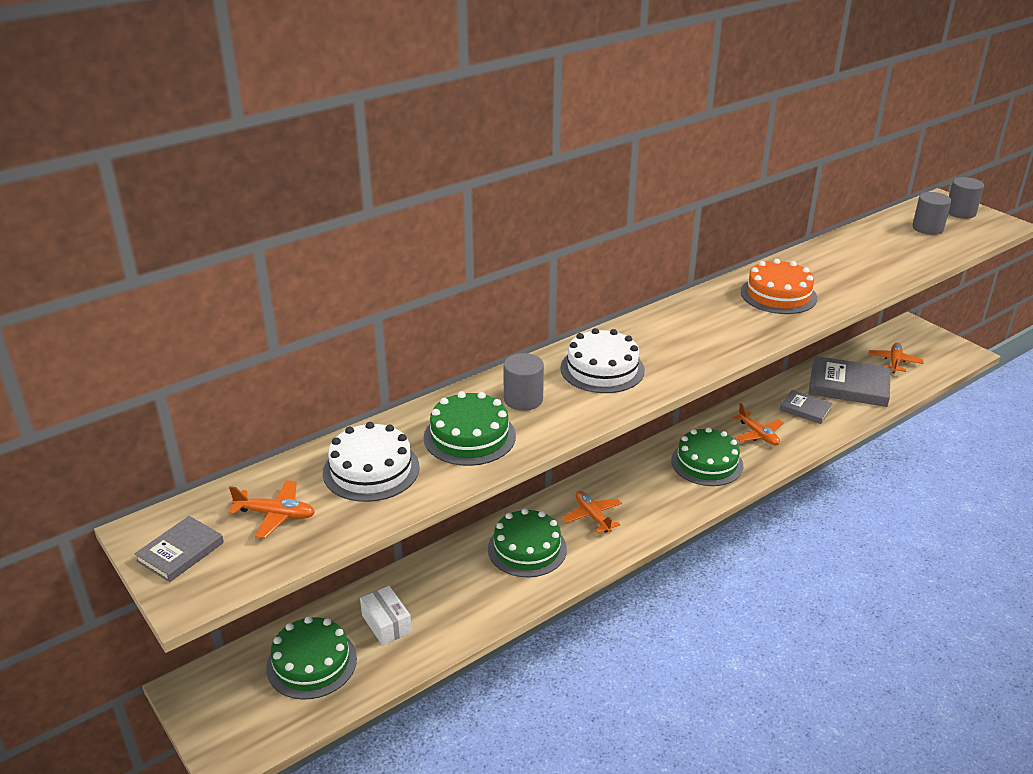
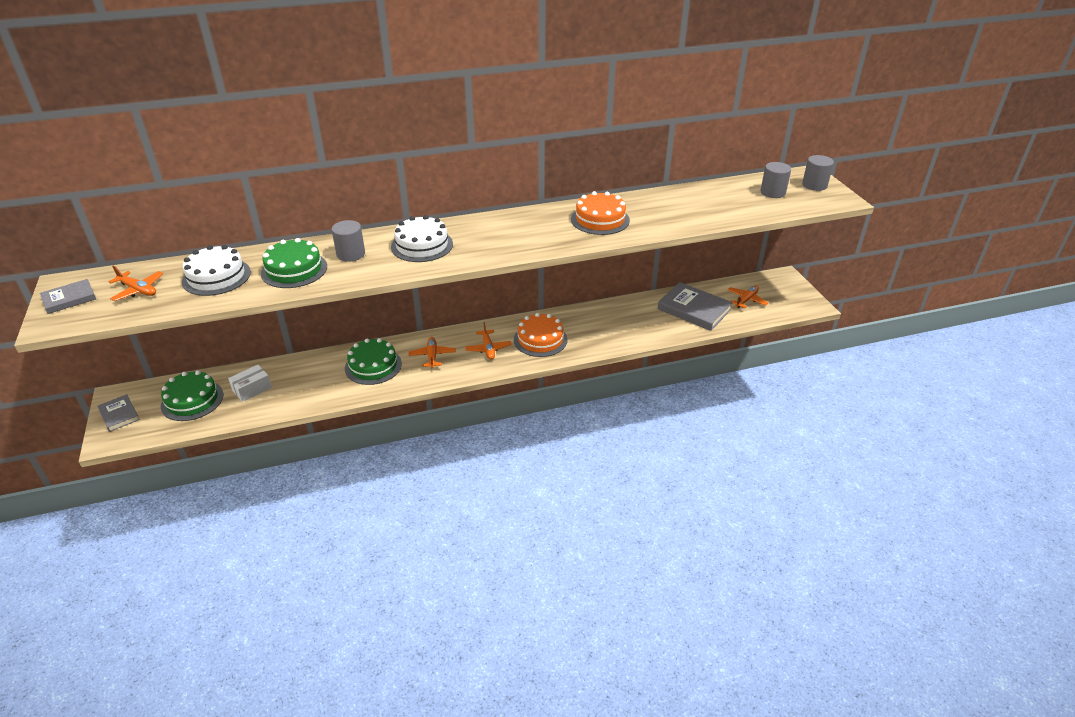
camera: 20 degrees right, 5 degrees up
white box [360,586,412,646] -> white box turned 60 degrees clockwise [228,365,272,402]
green cake [671,427,743,486] -> orange cake [514,313,568,357]
orange plane [732,403,783,445] -> orange plane moved to [465,322,512,360]
grey book [780,390,833,424] -> grey book moved to [97,394,140,432]

